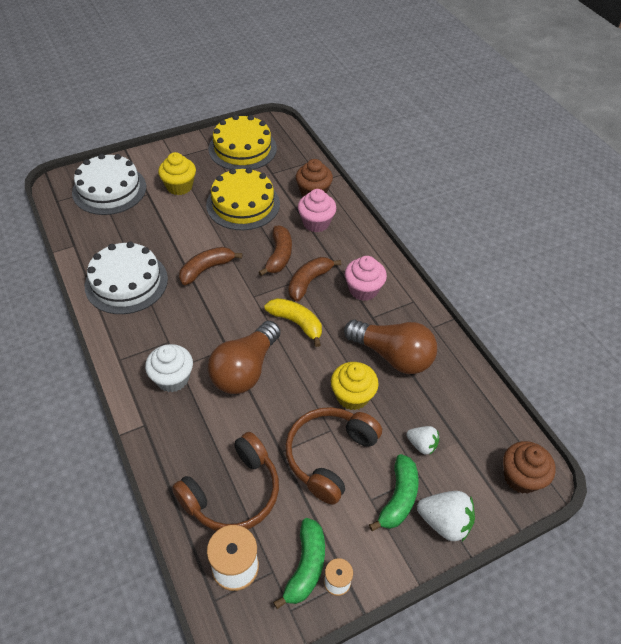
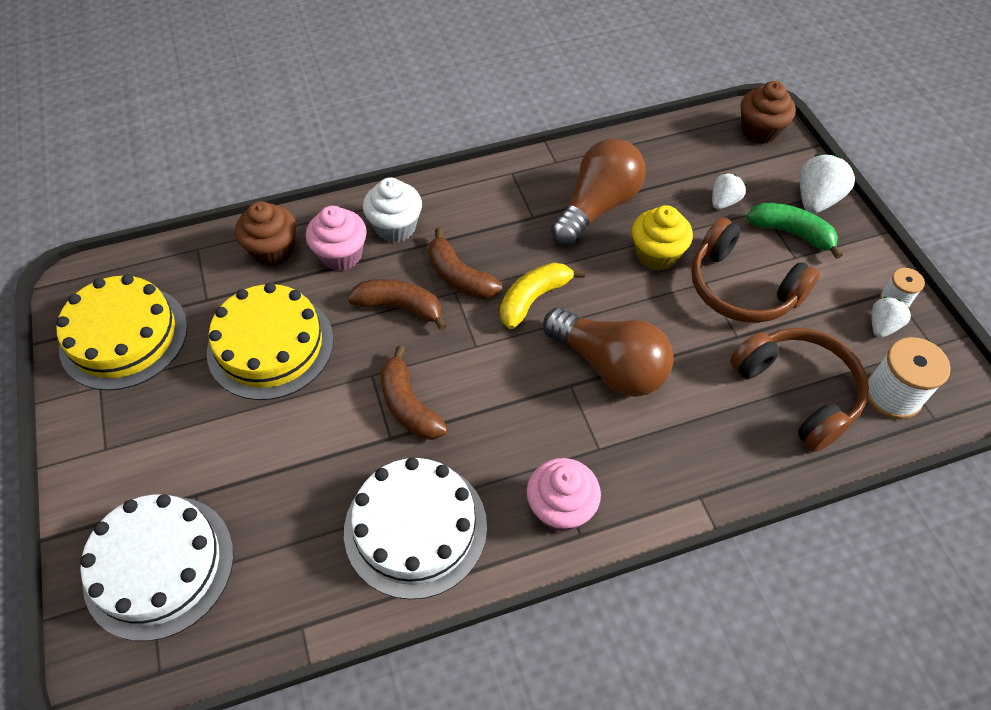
camera: 80 degrees left, 5 degrees up
white cupcake [145,344,193,392] -> white cupcake moved to [363,178,422,242]
yellow cupcake [158,152,196,195] -> none
green banana [273,518,325,609] -> white strawberry [871,296,911,338]
pink cupcake [345,256,387,301] -> pink cupcake moved to [527,458,601,532]

